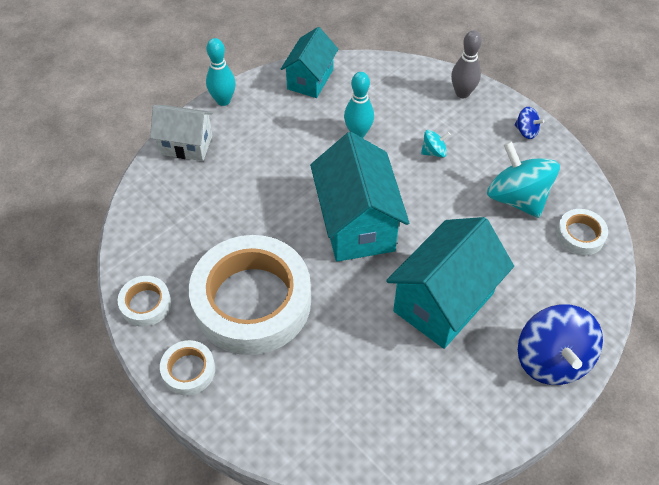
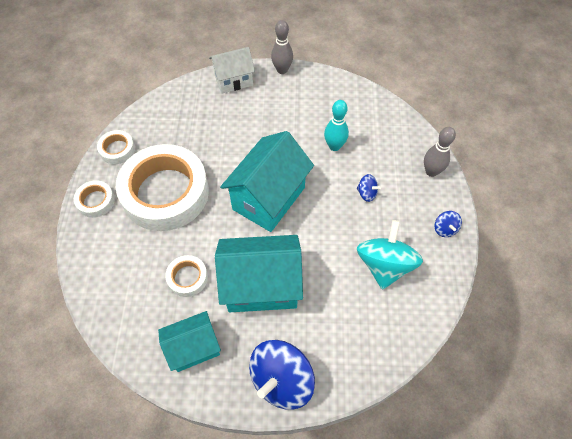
camera: 45 degrees right, 5 degrees up
white house [150,105,213,161] -> white house turned 75 degrees counterclockwise [209,47,255,94]
turquoise bowling pin [206,38,236,106] -> grey bowling pin [271,20,293,74]
turquoise house [281,27,338,98] -> turquoise house moved to [158,311,221,372]
turquoise spinning top [421,130,451,158] -> blue spinning top [357,174,381,202]
white tape [556,209,608,256] -> white tape moved to [165,255,208,297]

